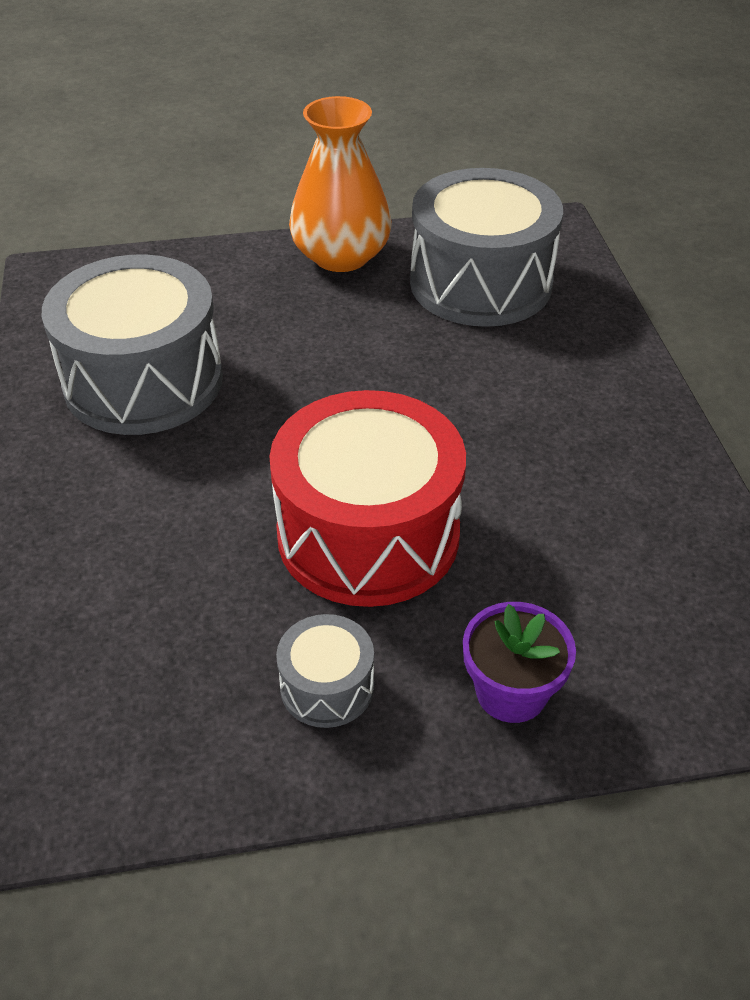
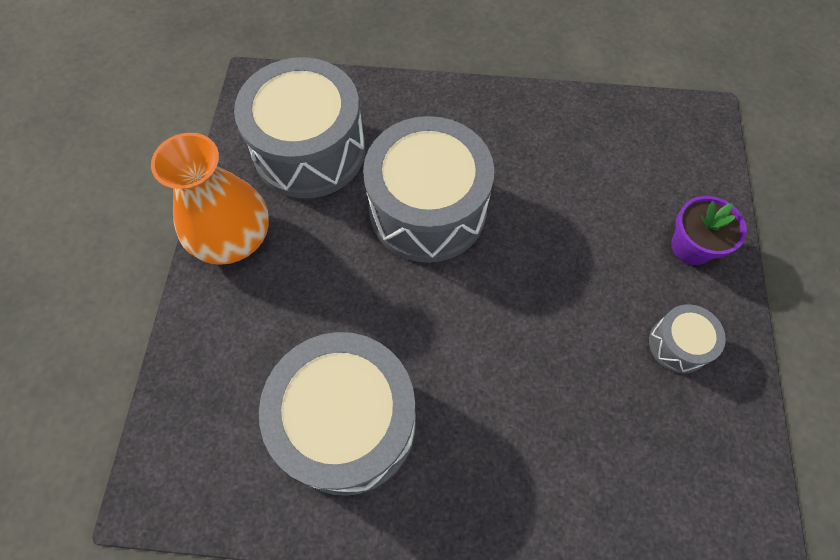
camera: 75 degrees left, 20 degrees up
red drum [269,390,466,607] -> none
none -> grey drum [363,116,494,263]

